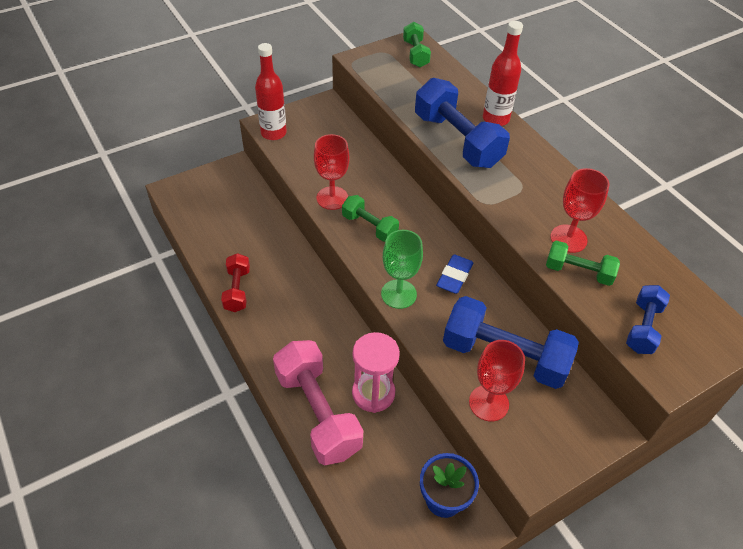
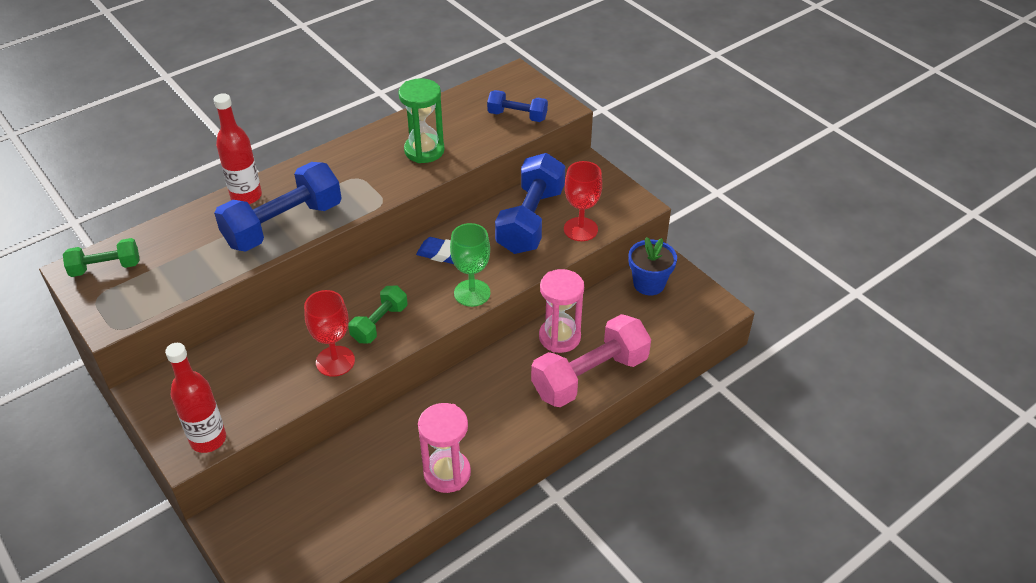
camera: 95 degrees left, 5 degrees down
red dumbbell [221,253,250,312] -> pink hourglass [418,403,471,493]
green dumbbell [546,240,620,286] -> none
red goblet [550,168,610,253] -> green hourglass [398,78,445,163]

